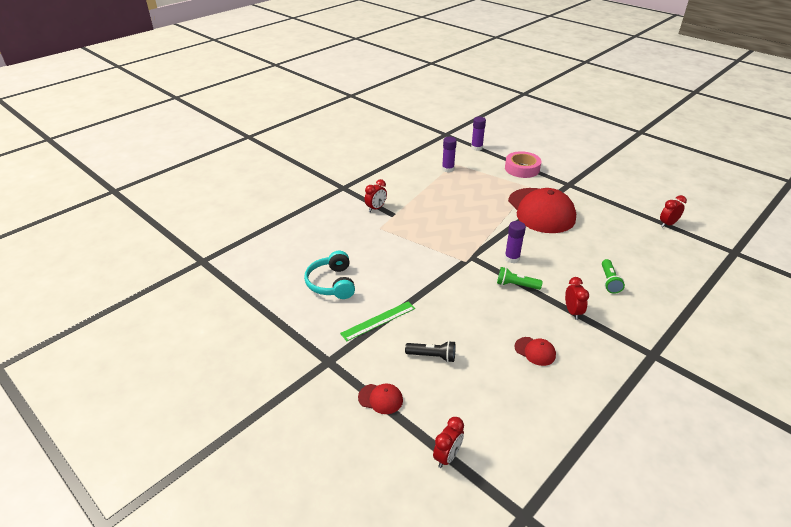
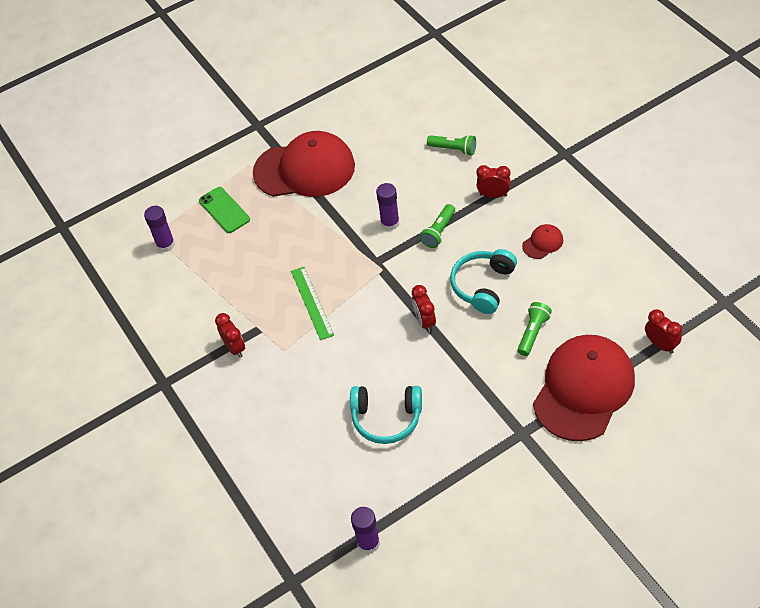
camera: 70 degrees left, 15 degrees up
green ruler [340,301,415,341] -> green ruler moved to [291,267,334,340]
red cap [358,383,403,414] -> red cap [533,335,635,441], size x2.48
black flashlight [405,341,455,362] -> green flashlight [518,302,552,356]
purple glue stick [471,117,486,151] -> purple glue stick moved to [351,507,380,554]
pink tape [505,151,541,178] -> none
red clock [660,195,687,227] -> red clock moved to [412,285,436,332]
none -> green phone [199,187,250,233]
none -> turquoise headphones [450,249,517,314]

